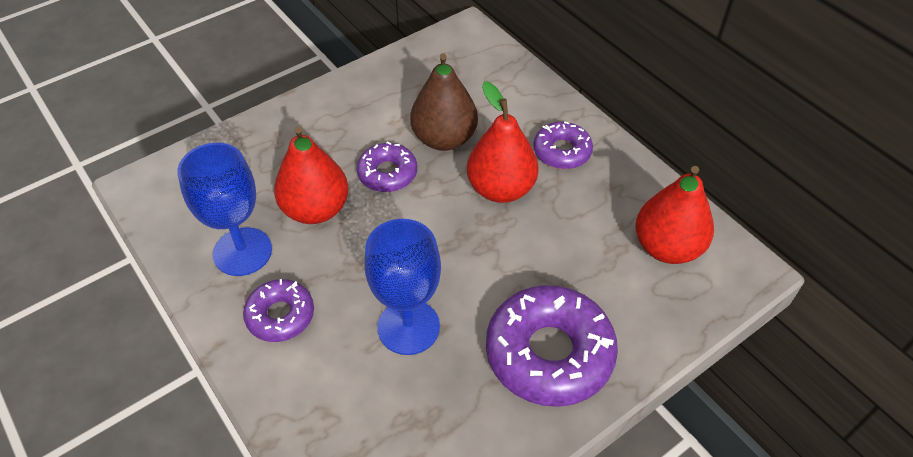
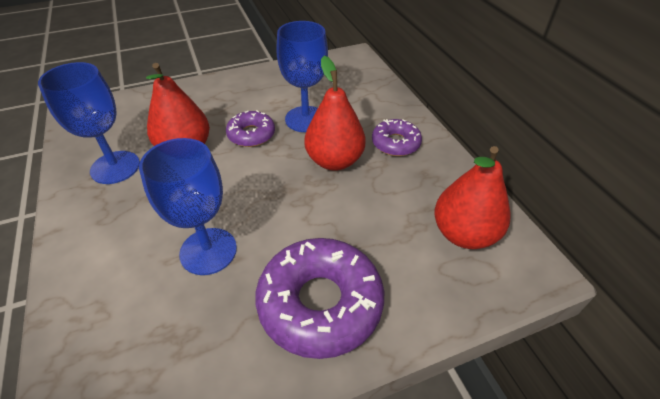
camera: 15 degrees right, 5 degrees down
purple donut [243,279,314,342] -> none
brown pear [410,53,478,151] -> blue goblet [276,21,328,132]

